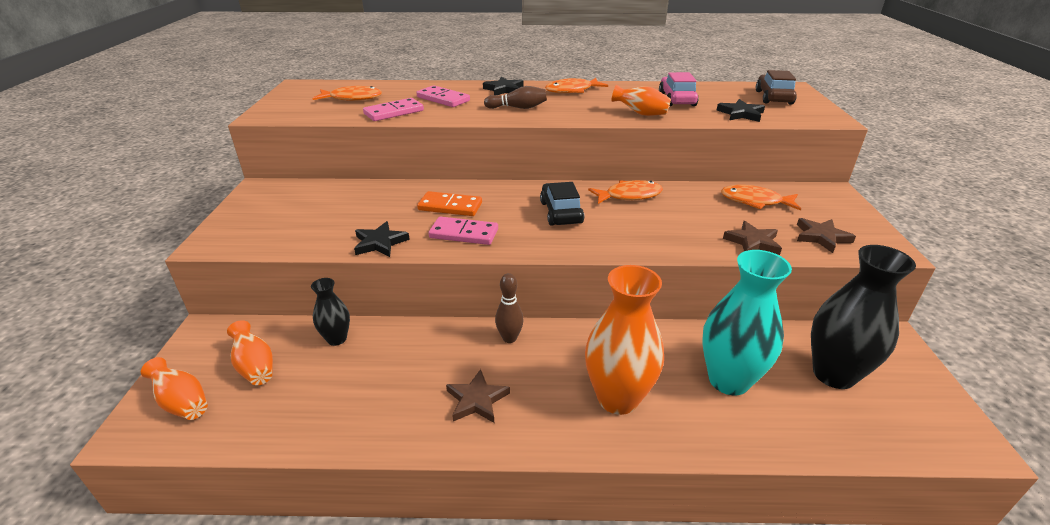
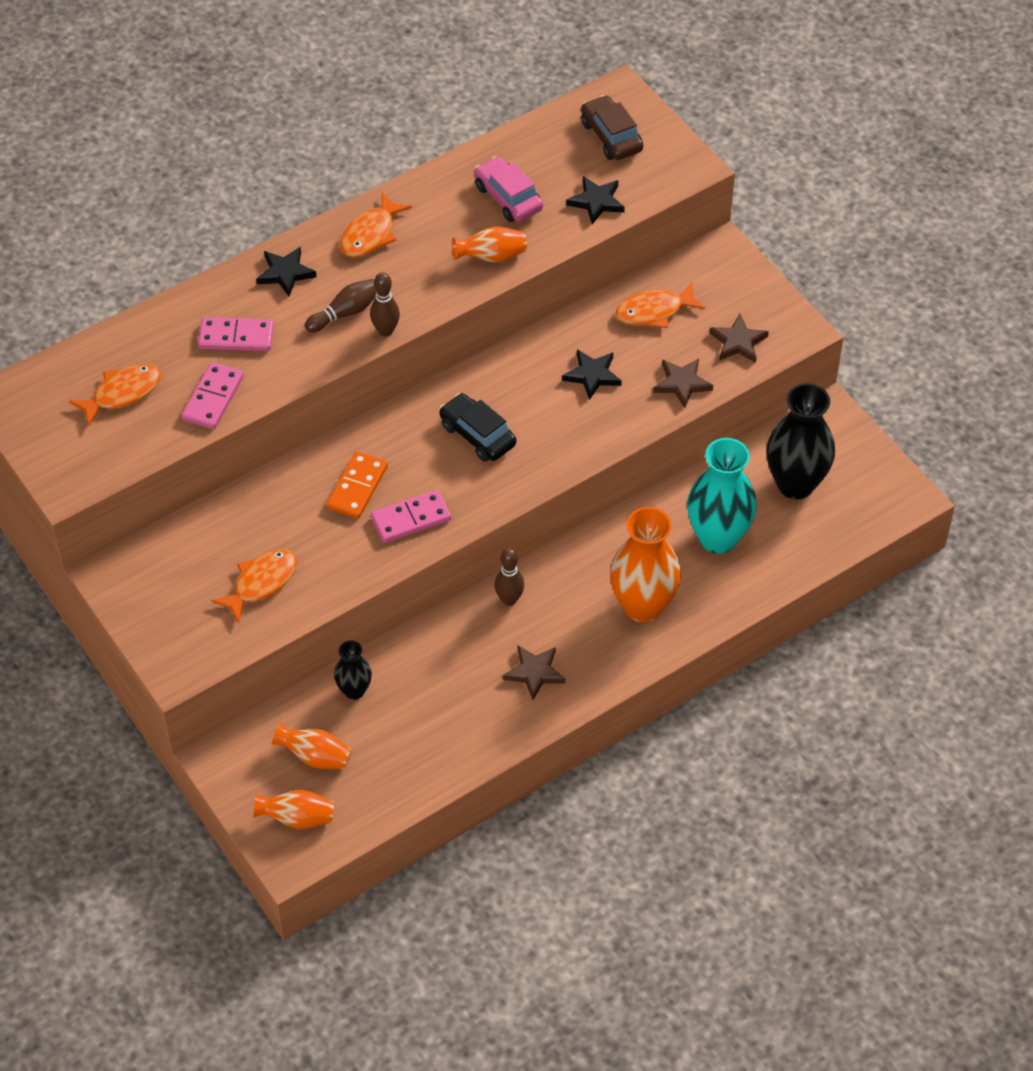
camera: 35 degrees left, 20 degrees up
black star [354,221,410,257] -> black star moved to [562,349,622,400]
orange domino [417,191,482,216] -> orange domino turned 45 degrees counterclockwise [326,451,388,519]
orange fish [588,180,663,204] -> orange fish moved to [211,549,297,623]
none -> brown bowling pin [370,273,400,336]

